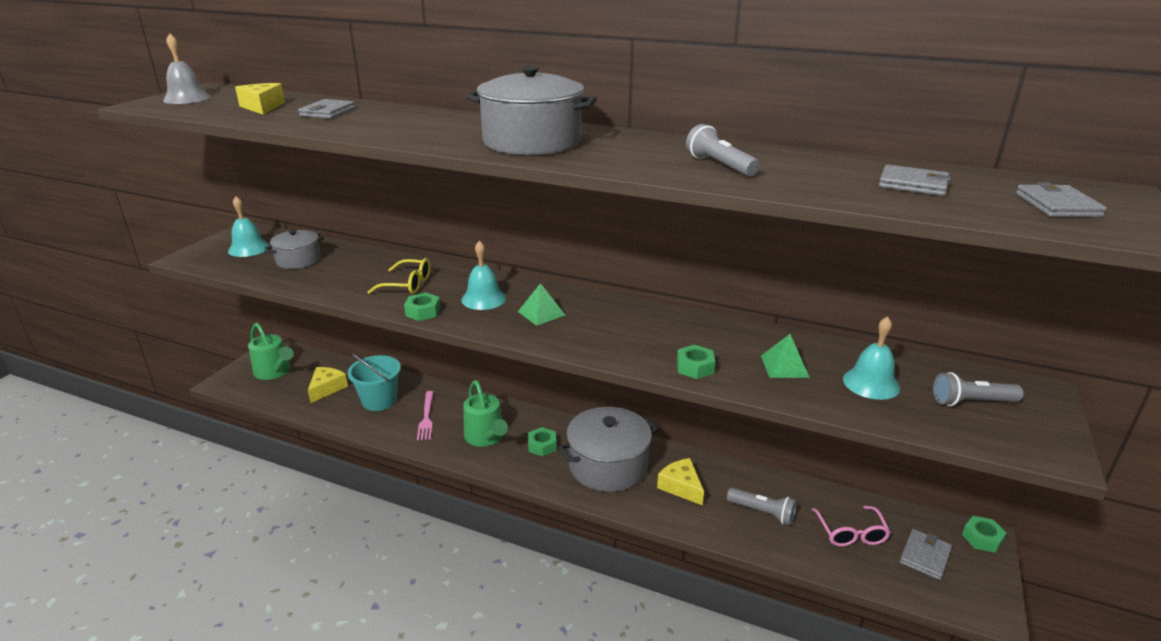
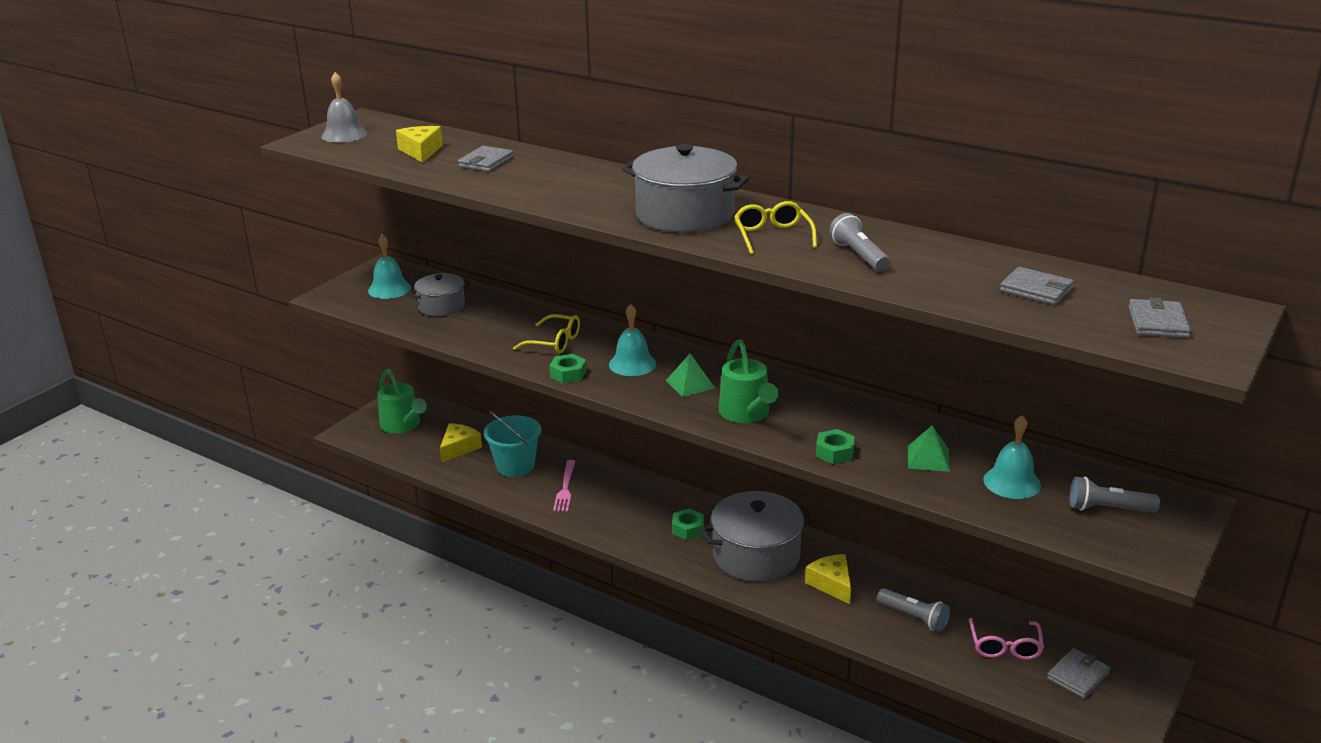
camera: 10 degrees right, 0 degrees up
green watering can [463,380,508,447] -> green watering can moved to [719,339,779,423]
green nut [962,516,1007,553] -> none
none -> yellow glasses [734,201,817,254]

